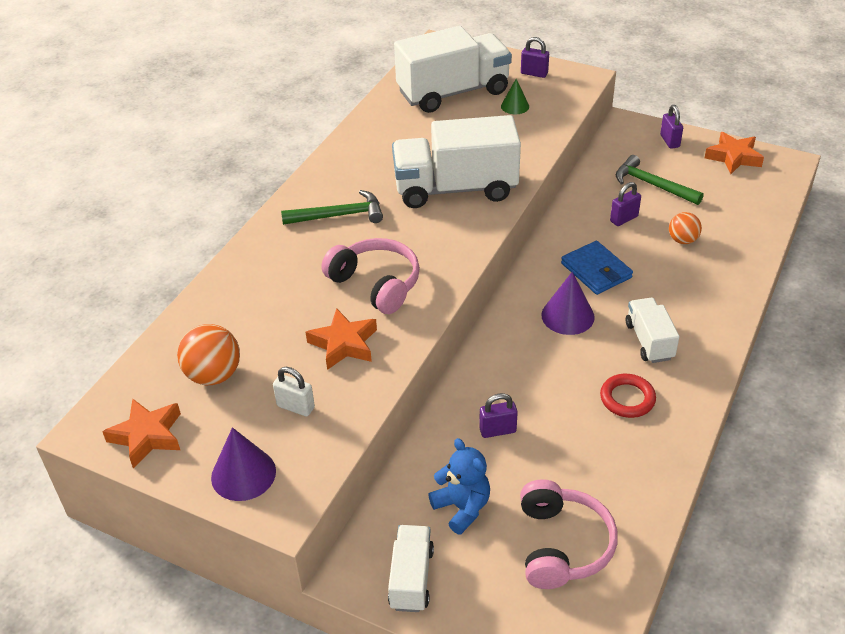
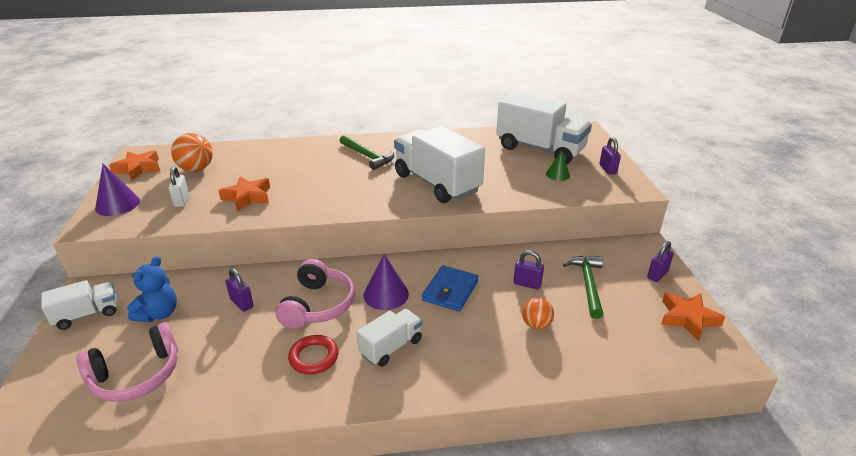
camera: 55 degrees right, 10 degrees down
pink headphones [321,238,420,314] -> pink headphones moved to [276,259,355,329]

